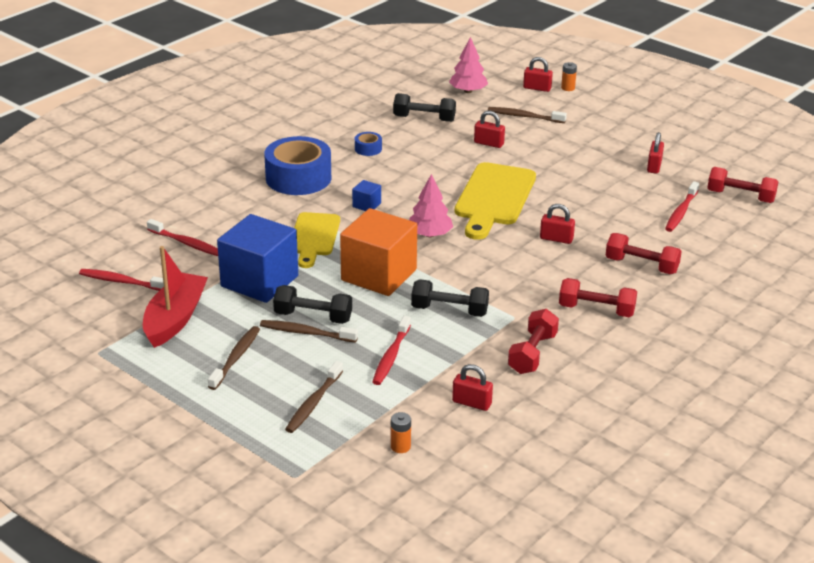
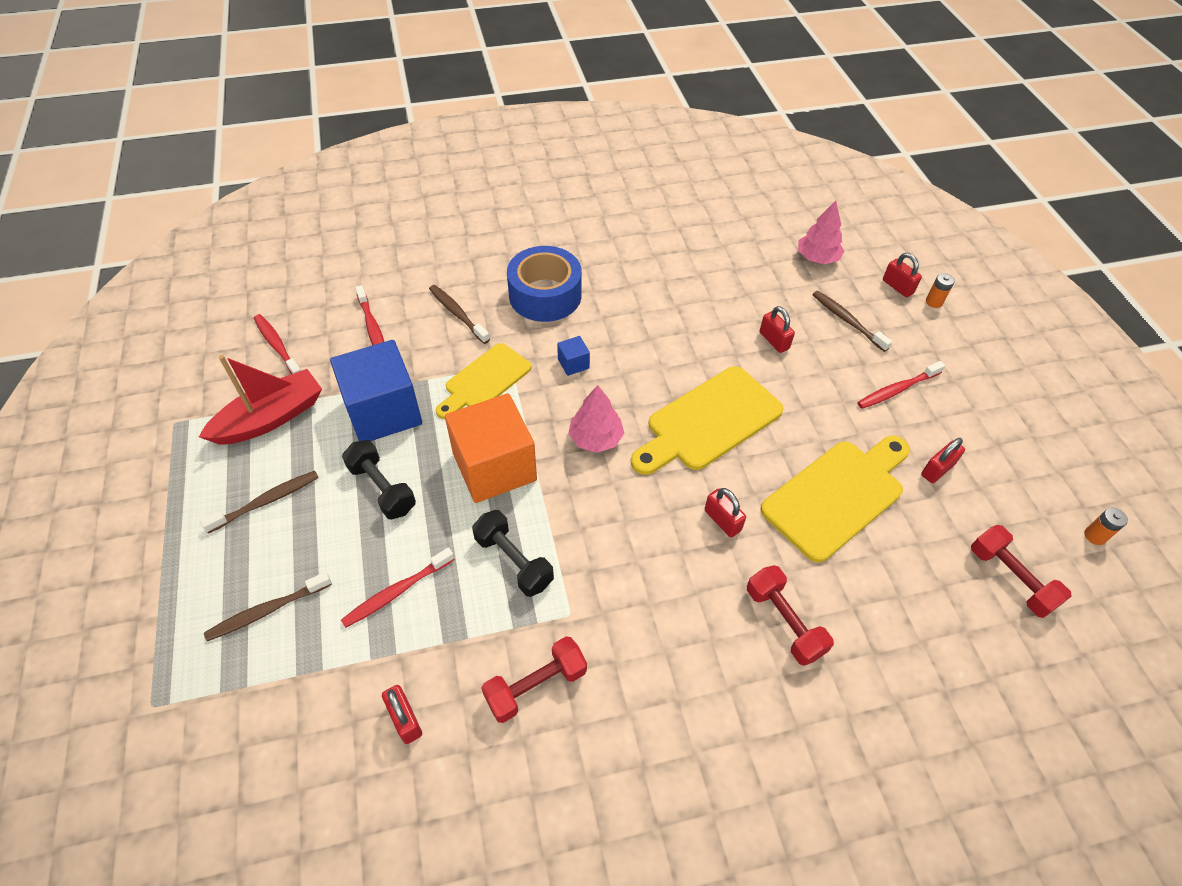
camera: 35 degrees right, 20 degrees up
brown toothbrush [260,320,358,343] -> brown toothbrush moved to [429,285,490,344]
blue tape [355,132,382,156] -> none
orange battery [391,412,411,453] -> orange battery moved to [1084,508,1128,545]
black dumbbell [393,93,456,122] -> none
red dumbbell [559,278,637,317] -> none
red toothbrush [665,181,699,232] -> red toothbrush moved to [857,361,945,409]
none -> yellow cutting board [760,436,910,563]

